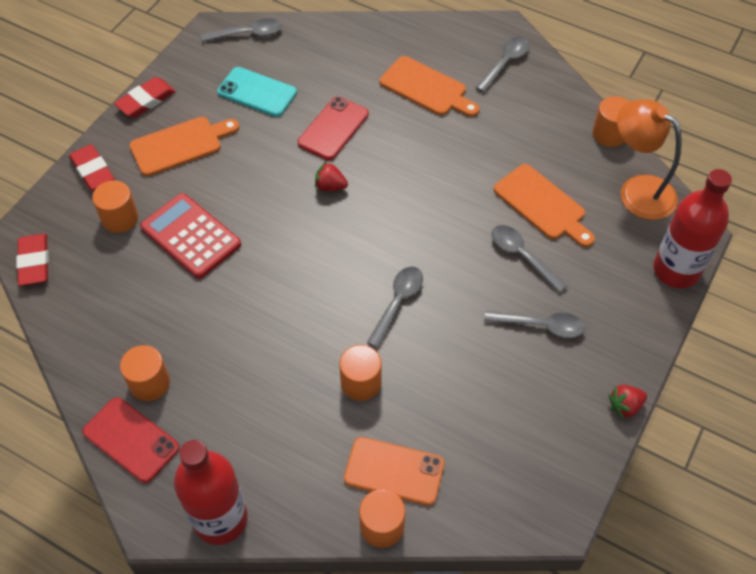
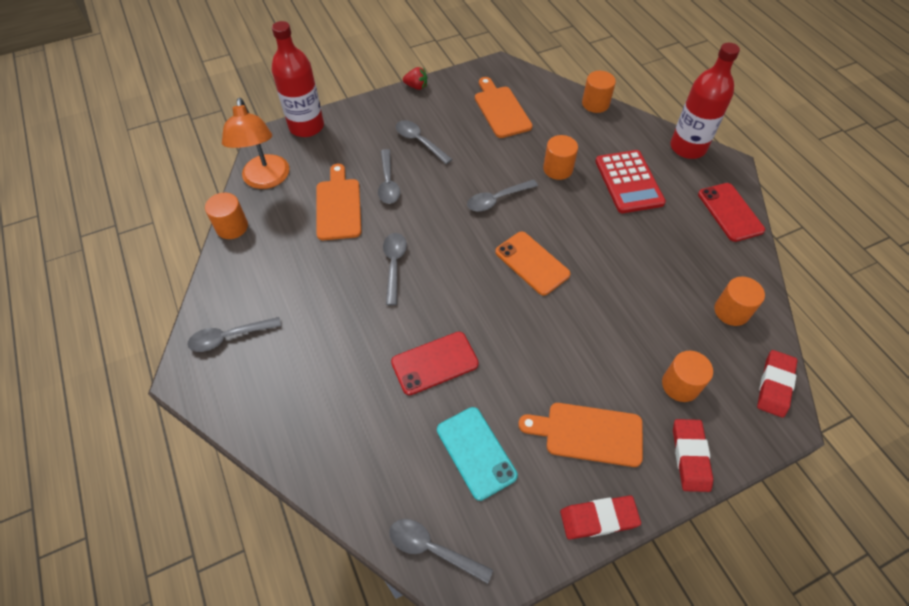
camera: 145 degrees left, 0 degrees up
orange cylinder [120,345,170,401] -> orange cylinder moved to [714,277,765,326]
red calculator [140,193,241,279] -> red calculator moved to [595,150,666,213]
red strawberry [315,161,348,191] -> none
orange phone [344,437,444,506] -> orange phone moved to [495,232,571,296]
orange cutting board [380,56,479,117] -> orange cutting board moved to [475,77,532,138]
none -> grey spoon [383,233,407,306]

